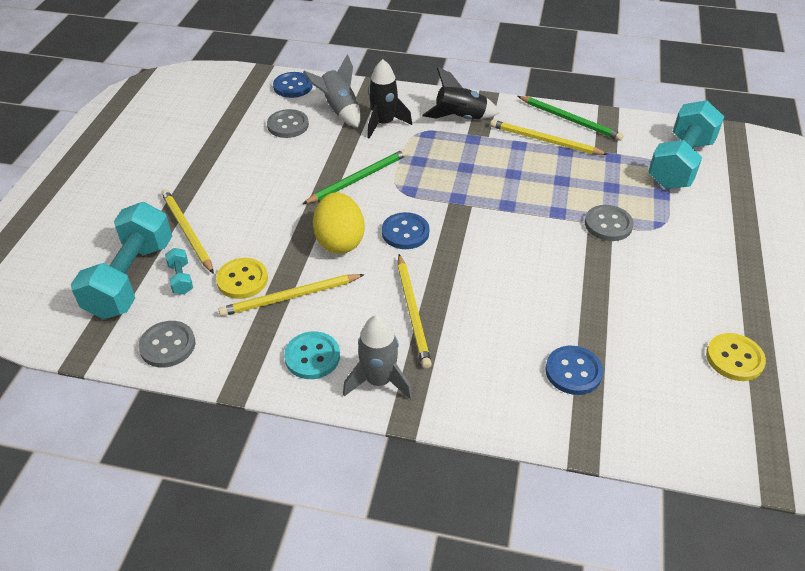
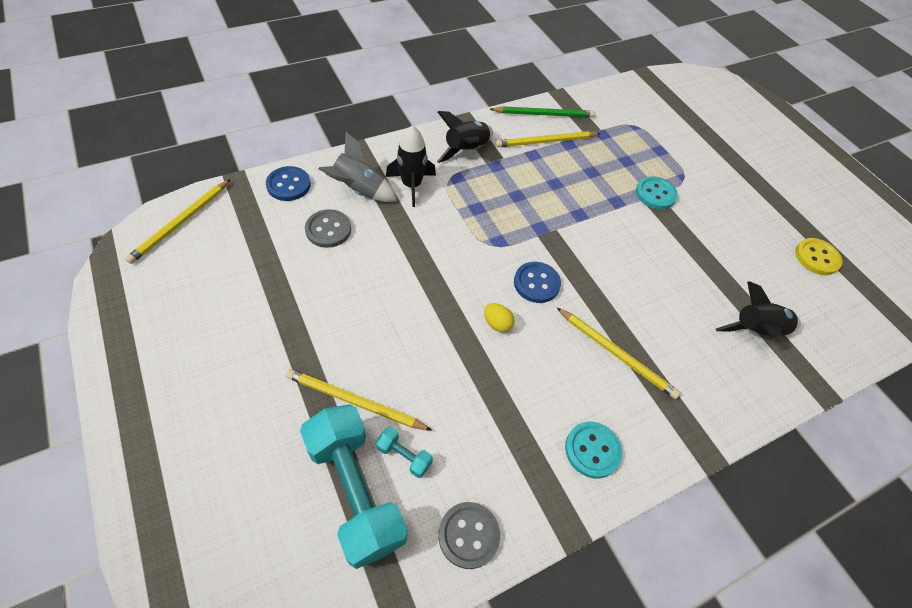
camera: 45 degrees left, 10 degrees up
yellow button [216,258,268,299] -> none
yellow pencil [218,274,365,316] -> yellow pencil moved to [125,179,230,264]
green pencil [303,149,408,204] -> none
yellow egg [313,192,365,254] -> yellow egg [484,303,514,332], size x0.49
grey rocket [343,315,413,400] -> none
blue button [545,346,603,395] -> black rocket [716,281,801,338]
grey button [585,205,634,241] -> turquoise button [636,176,678,210]
turquoise dumbbell [648,100,724,189] -> none

